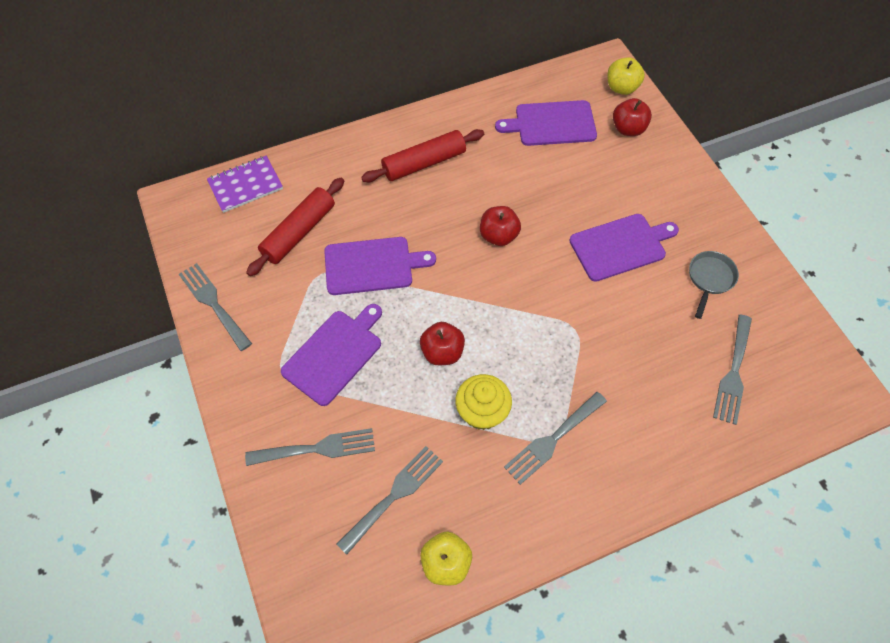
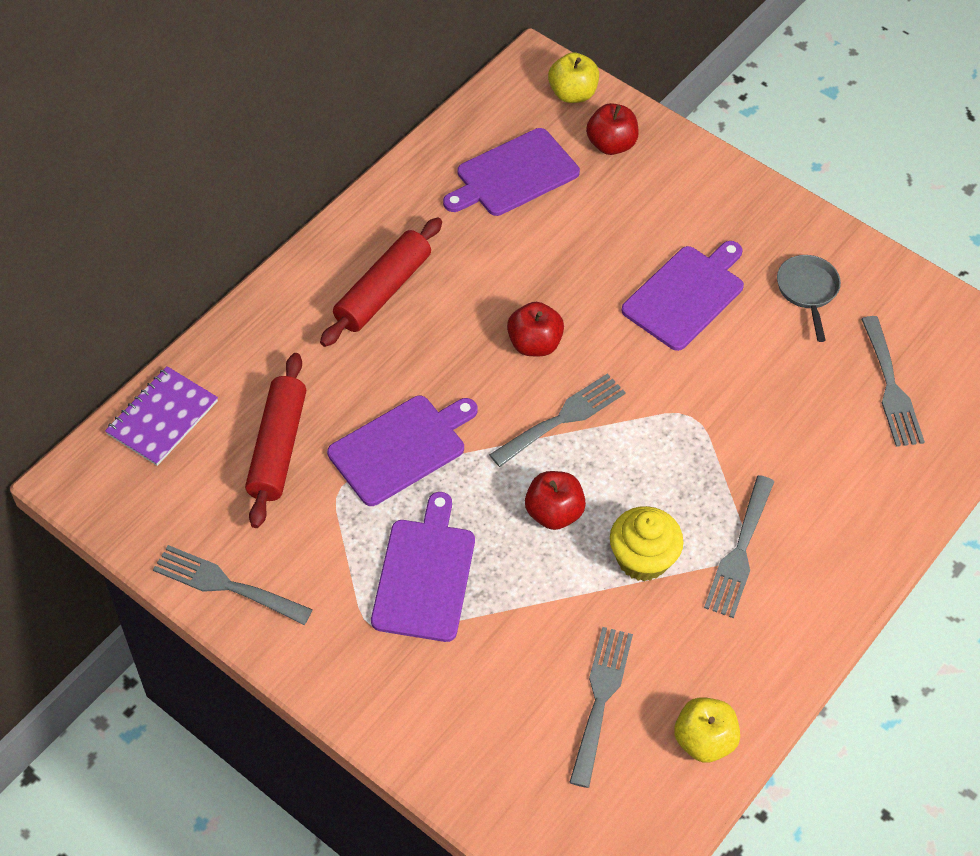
camera: 30 degrees left, 5 degrees down
grey fork [245,428,375,466] -> grey fork moved to [489,373,626,467]

